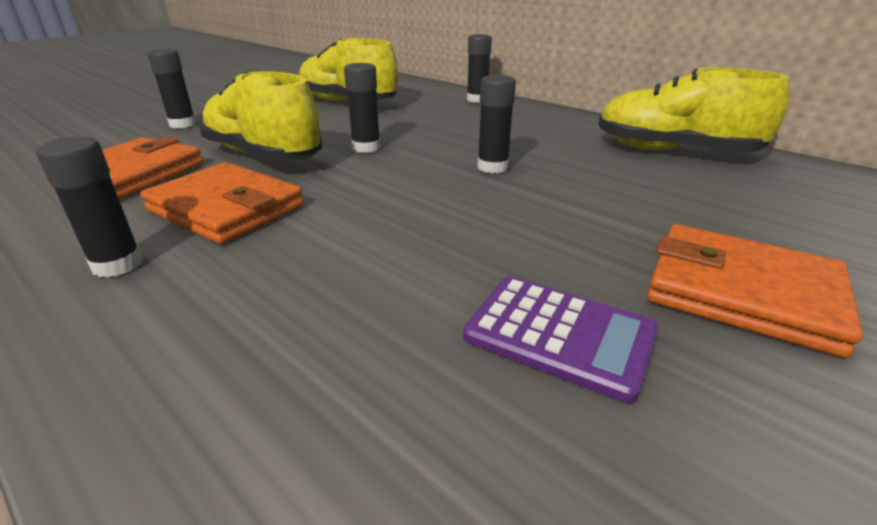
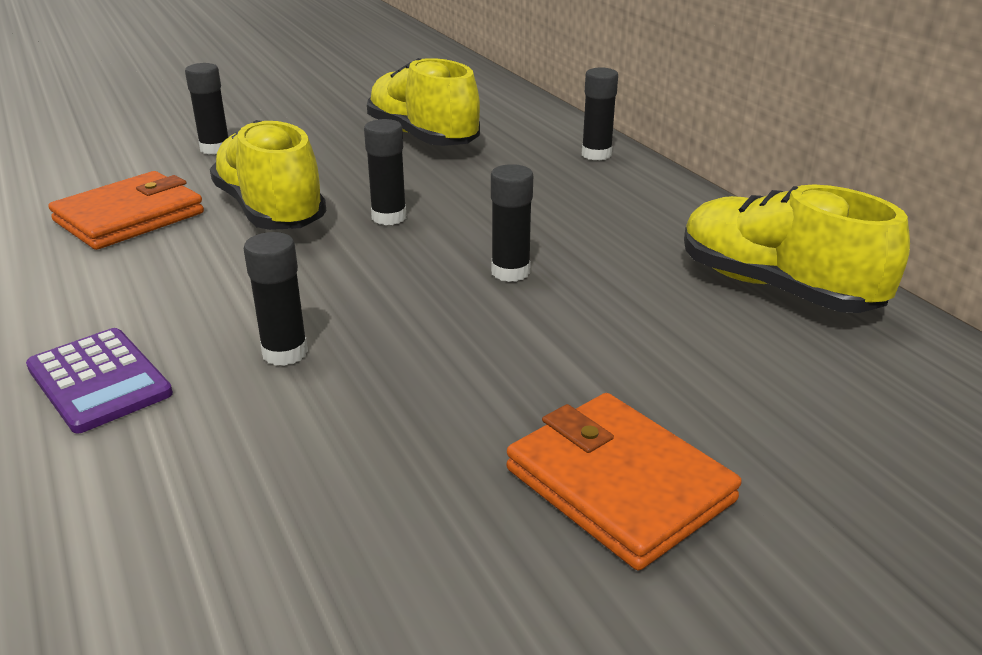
camera: 20 degrees right, 0 degrees up
black glue stick [36,137,143,278] -> black glue stick moved to [244,232,308,366]
orange wallet [141,162,304,244] -> none
purple calculator [463,276,659,403] -> purple calculator moved to [26,328,173,433]

